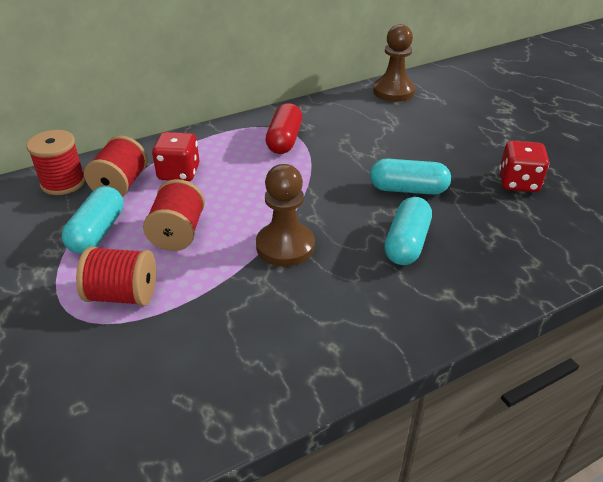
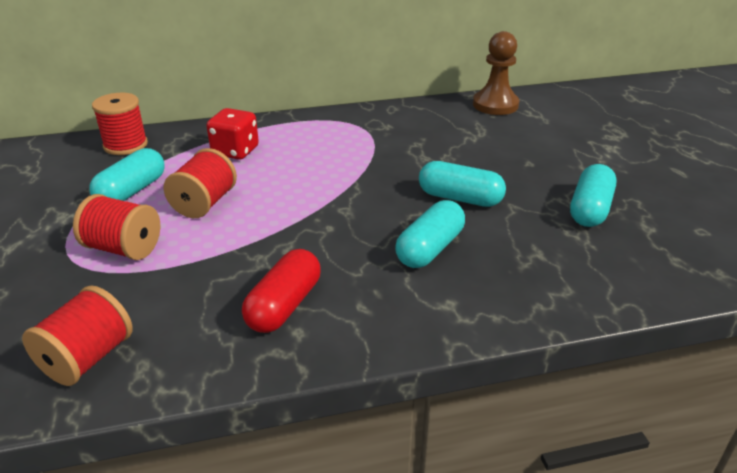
camera: 15 degrees right, 5 degrees down
red spool [84,135,148,197] -> red spool moved to [22,285,133,386]
brown pawn [256,164,315,266] -> none
red capsule [266,103,302,154] -> red capsule moved to [242,249,321,333]
red dice [499,141,549,192] -> turquoise capsule [570,164,617,227]

